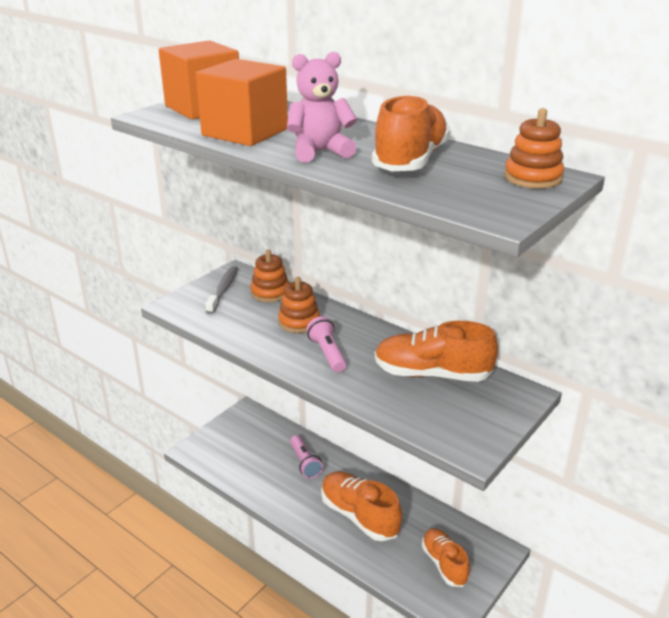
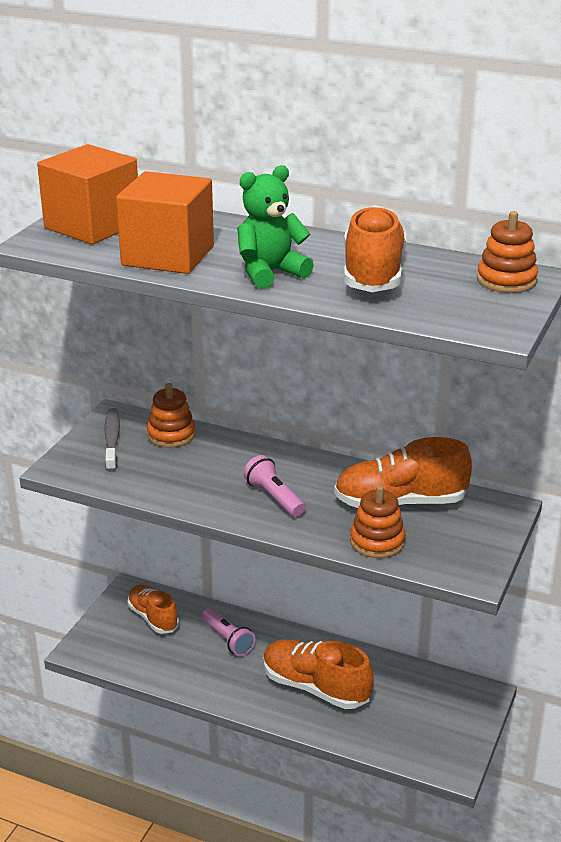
camera: 15 degrees left, 0 degrees up
orange stacking toy [278,277,320,333] -> orange stacking toy moved to [350,485,405,558]
pink teddy bear [287,52,357,162] -> green teddy bear [237,165,314,289]
orange shoe [422,528,470,587] -> orange shoe moved to [128,585,179,634]

